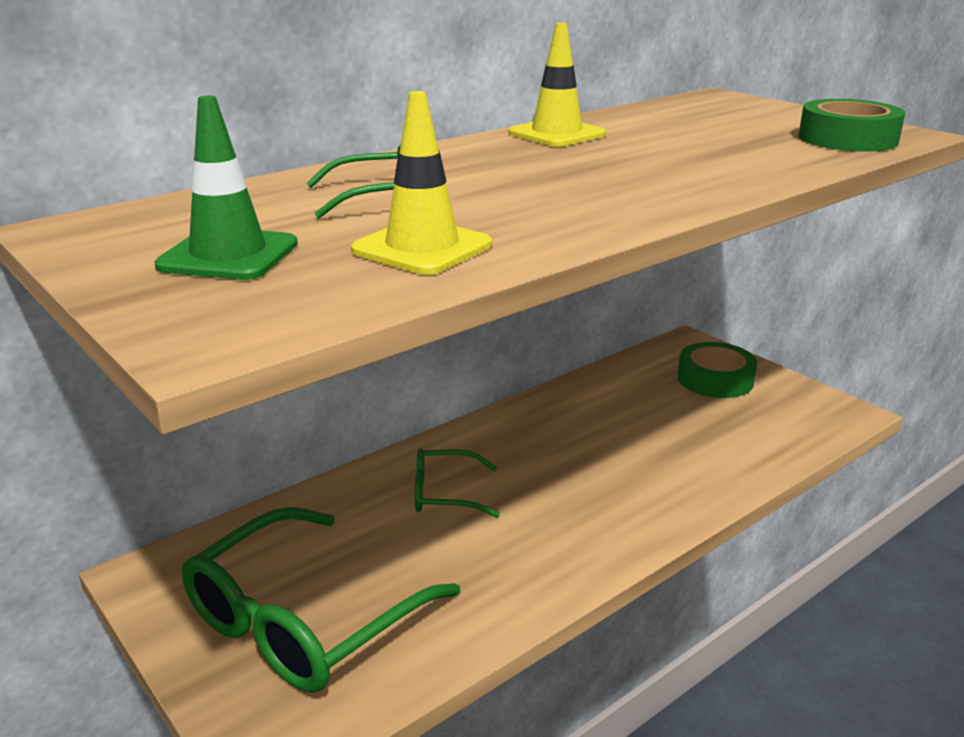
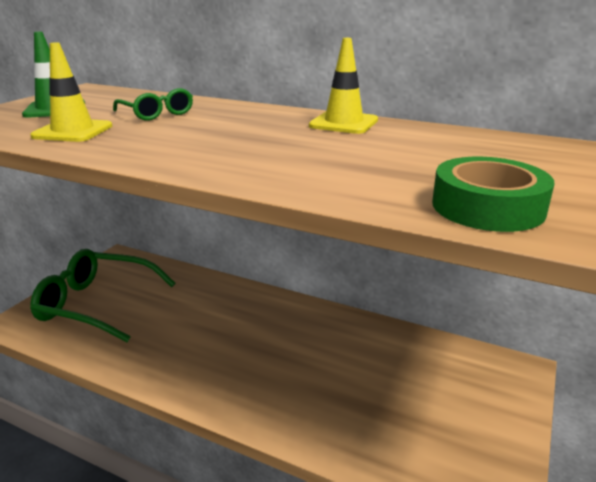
camera: 65 degrees right, 0 degrees up
green glasses [415,448,500,518] -> none
green tape [678,342,757,398] -> none

